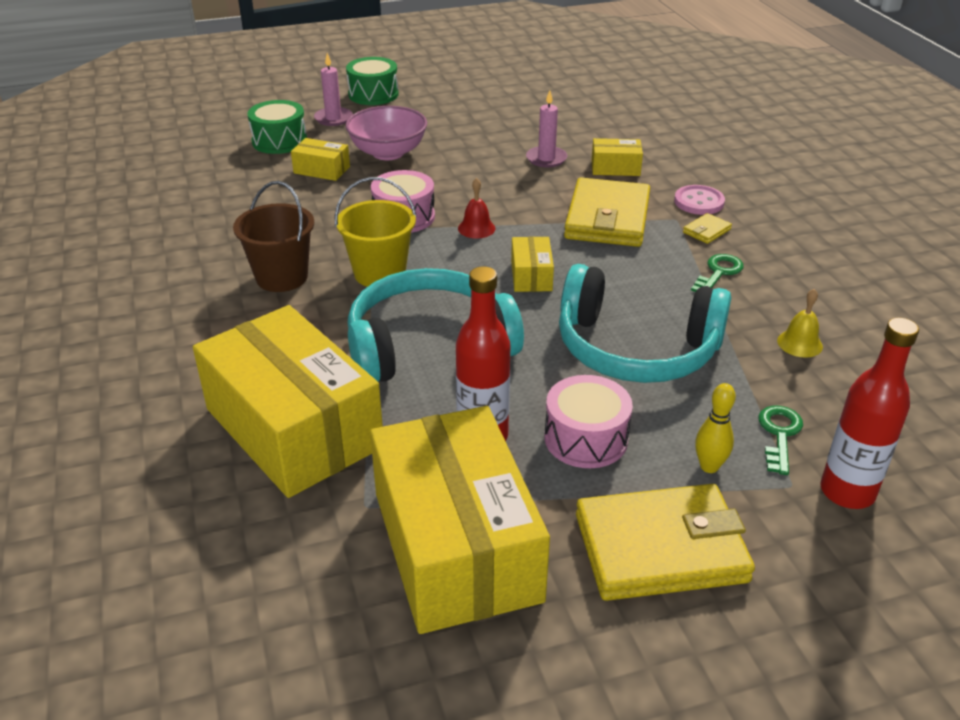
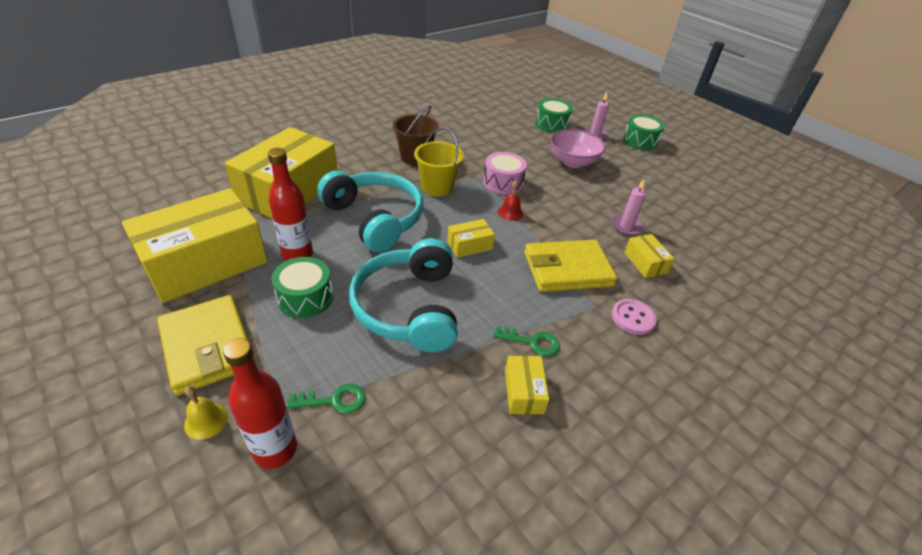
camera: 65 degrees right, 5 degrees up
yellow box [291,138,350,181] -> yellow box moved to [505,356,549,414]
pink drum [544,375,633,468] -> green drum [272,257,333,318]
yellow wallet [683,213,732,244] -> none
yellow bowling pin [695,383,736,473] -> none
yellow bell [777,289,823,358] -> yellow bell moved to [184,386,228,440]

